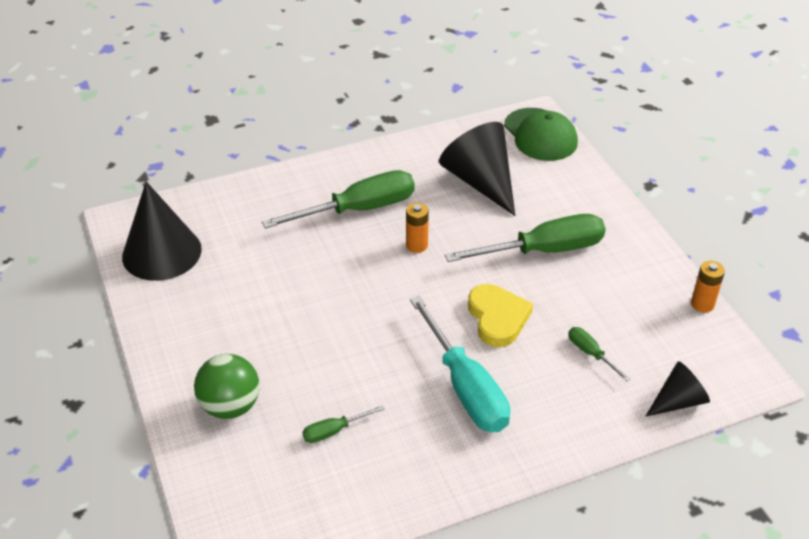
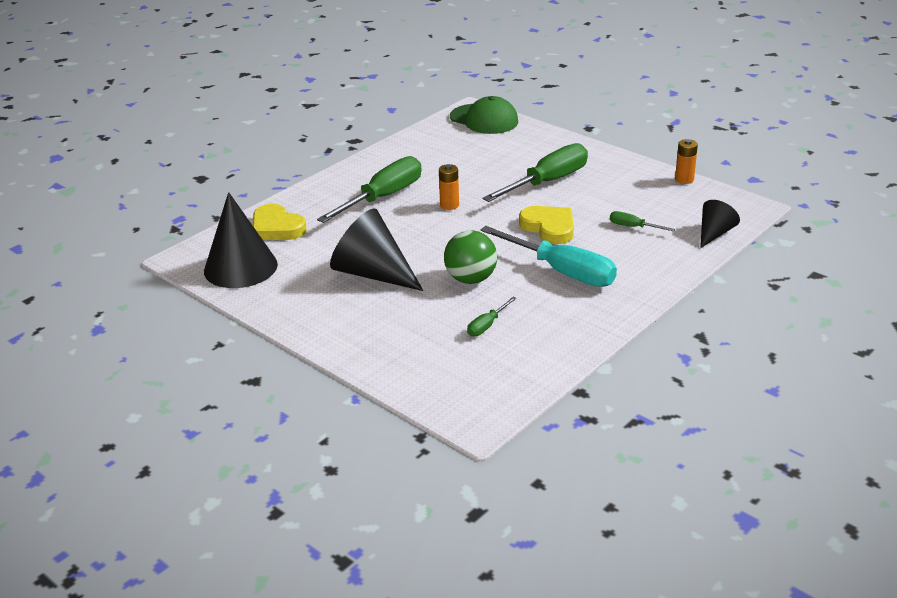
camera: 25 degrees left, 10 degrees down
green ball [194,354,260,419] -> green ball moved to [444,230,497,284]
black cone [439,122,515,216] -> black cone moved to [330,208,424,291]
none -> yellow heart [253,204,307,240]

